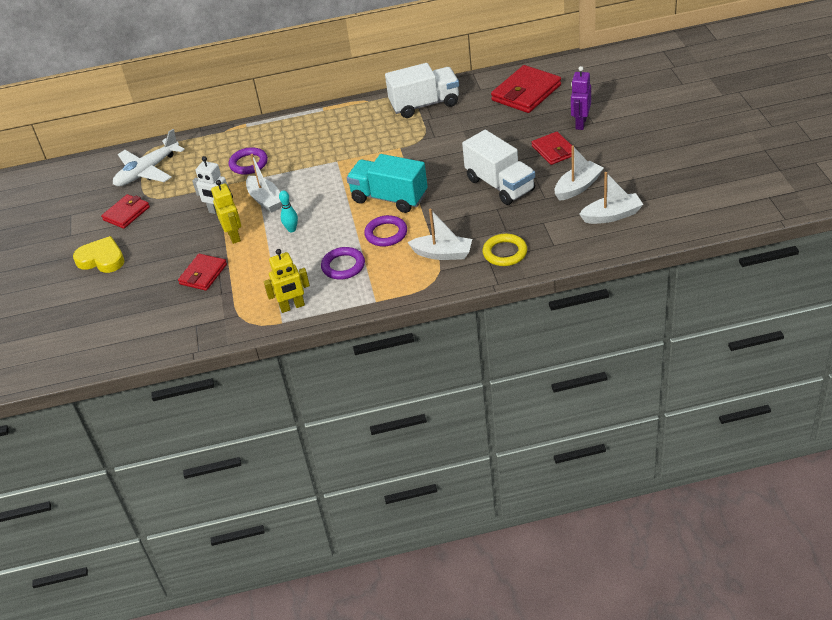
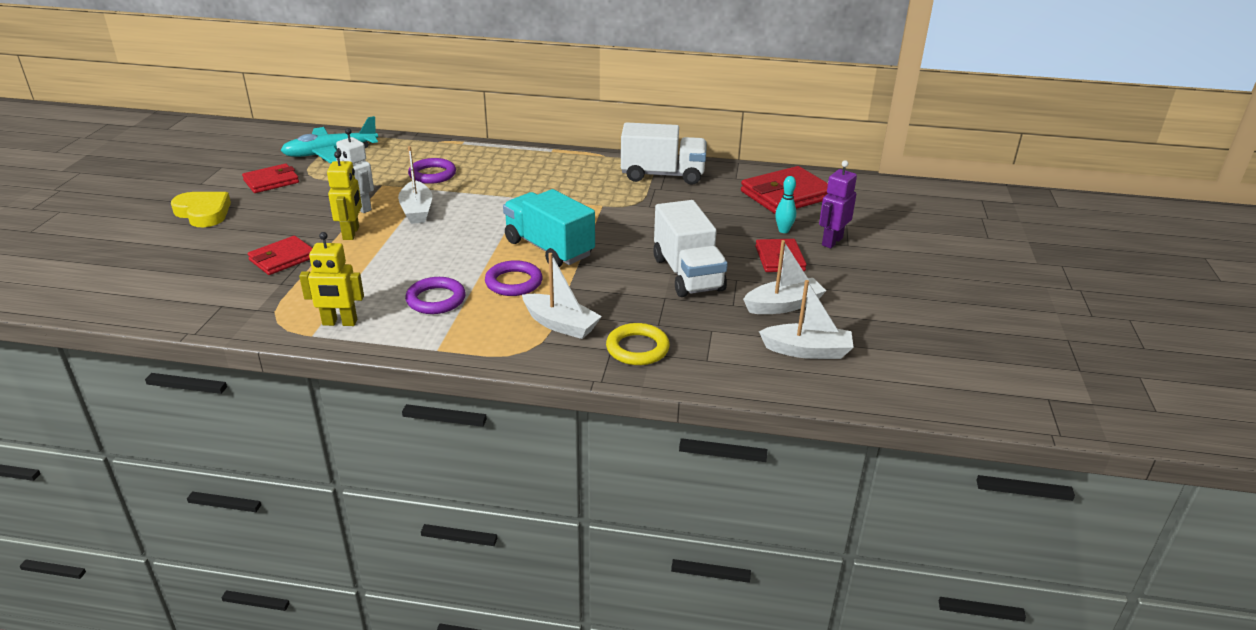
camera: 15 degrees right, 10 degrees down
white plane [113,129,185,186] -> turquoise plane [280,116,378,163]
turquoise bowling pin [279,190,298,232] -> turquoise bowling pin moved to [775,176,796,233]

